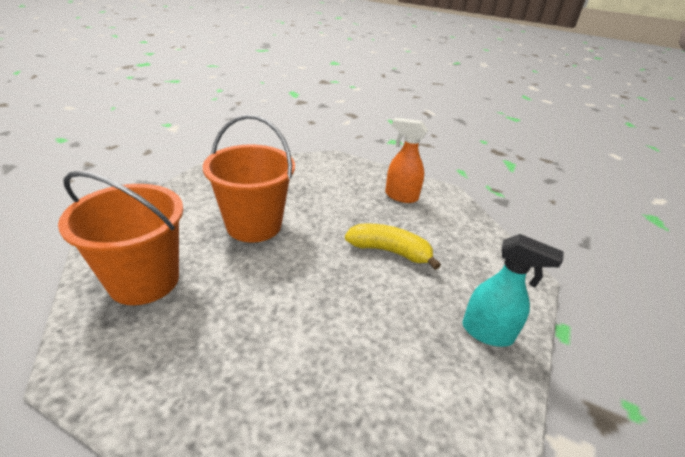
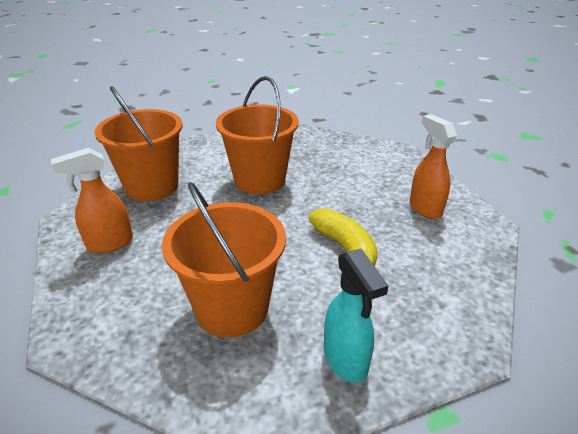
camera: 45 degrees right, 0 degrees up
none -> orange spray bottle [51,148,133,253]
none -> orange bucket [162,182,286,337]

